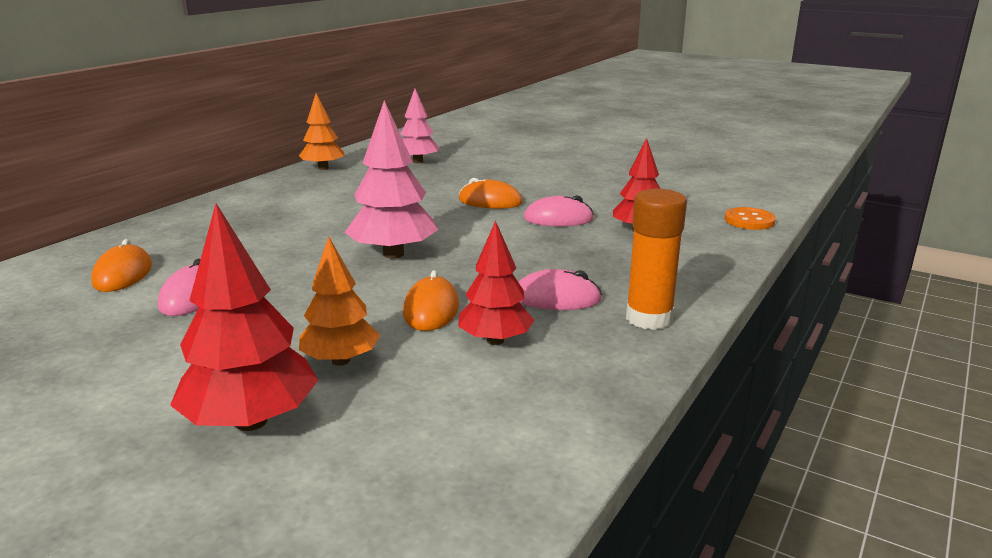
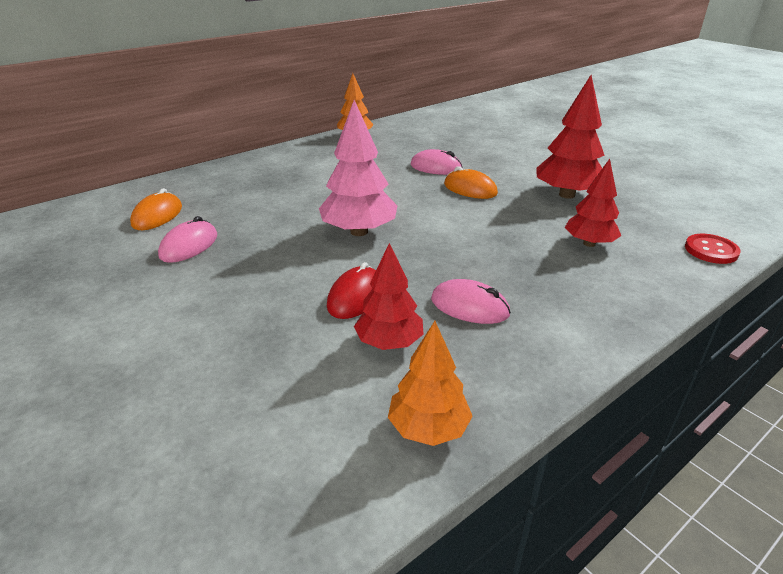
camera: 20 degrees right, 10 degrees up
red tree [170,203,318,431] -> red tree moved to [536,75,604,199]
orange tree [299,236,380,366] -> orange tree moved to [388,321,473,446]
pink tree [400,89,439,163] -> none
orange mouse [403,270,459,331] -> red mouse [327,262,376,319]
pink mouse [524,195,594,226] -> pink mouse moved to [411,149,463,175]
orange glue stick [626,189,687,330] -> none
orange button [725,207,776,230] -> red button [685,234,740,264]

